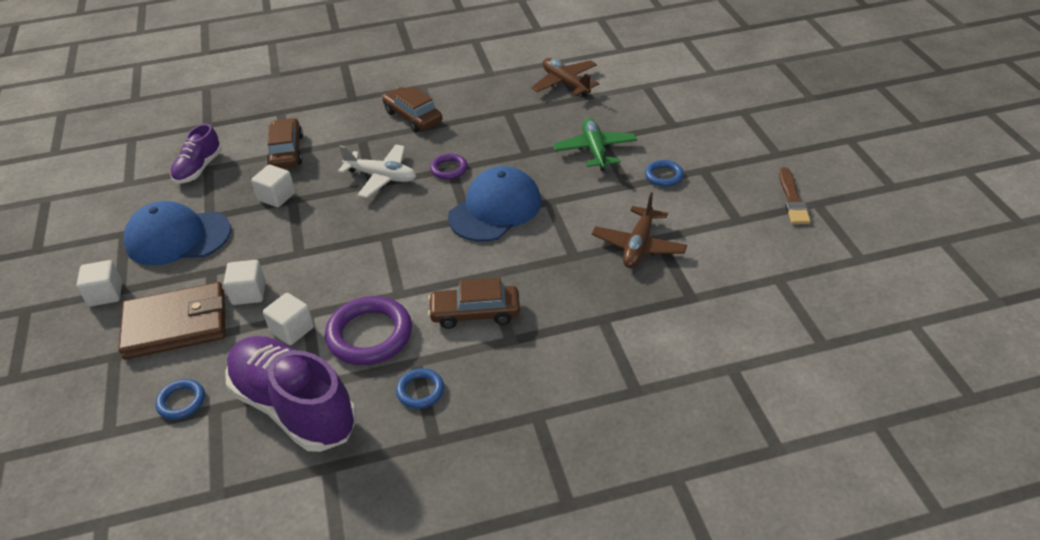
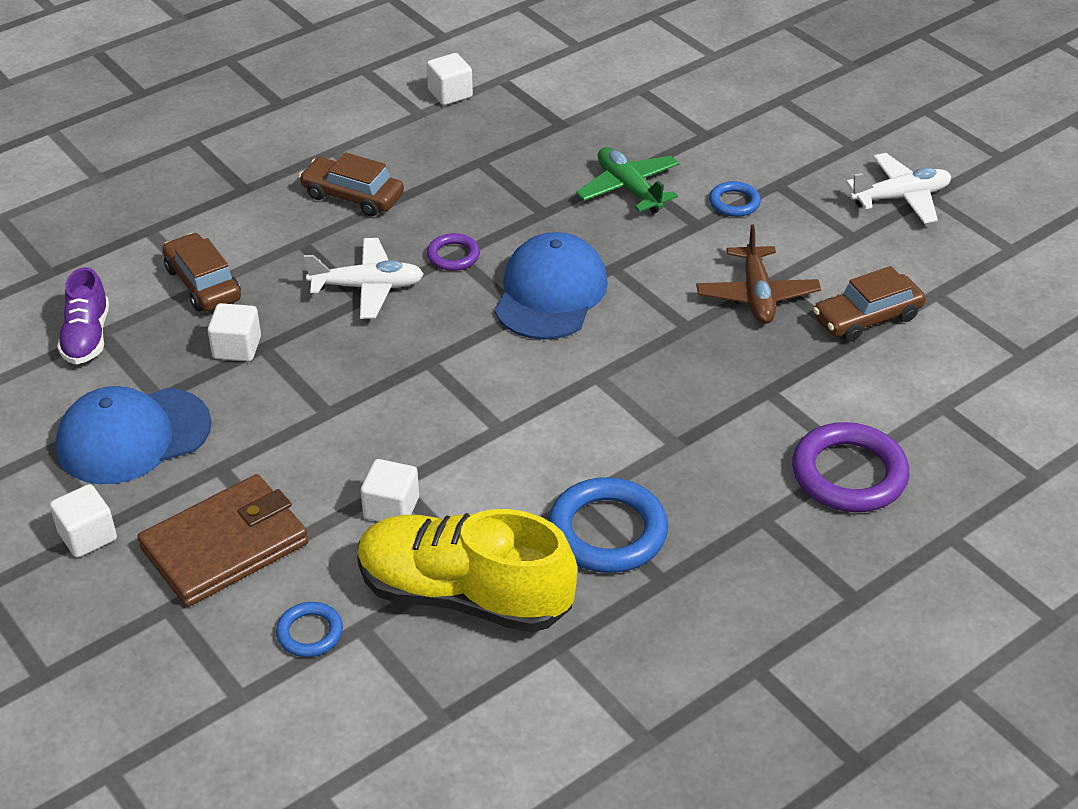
camera: 25 degrees left, 0 degrees up
white cube [224,260,266,305] -> white cube moved to [427,53,473,105]
purple shoe [225,336,357,452] -> yellow shoe [357,509,577,633]
purple ring [325,296,412,365] -> purple ring moved to [792,422,909,512]
blue ring [396,368,444,409] -> blue ring [548,477,668,573], size x1.90
brown car [428,277,520,329] -> brown car moved to [813,266,925,342]
brown plane [531,58,599,97] -> none
brown brush [779,167,811,224] -> white plane [846,153,951,224]

